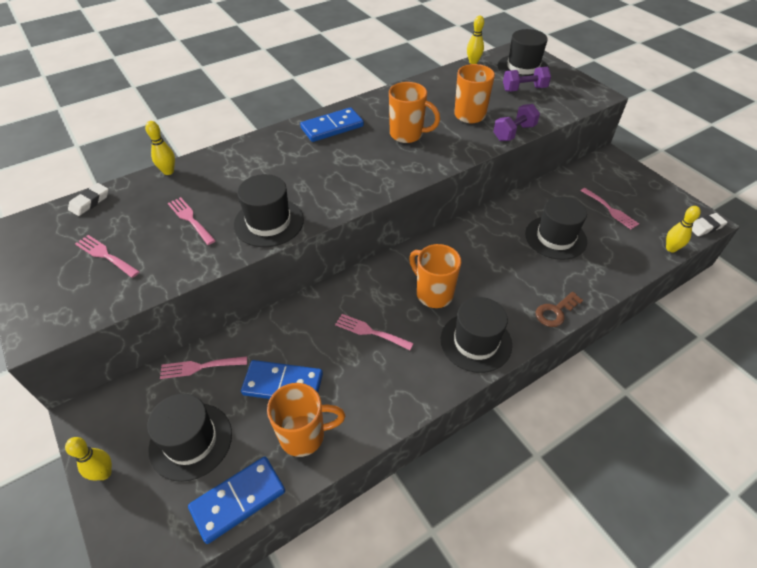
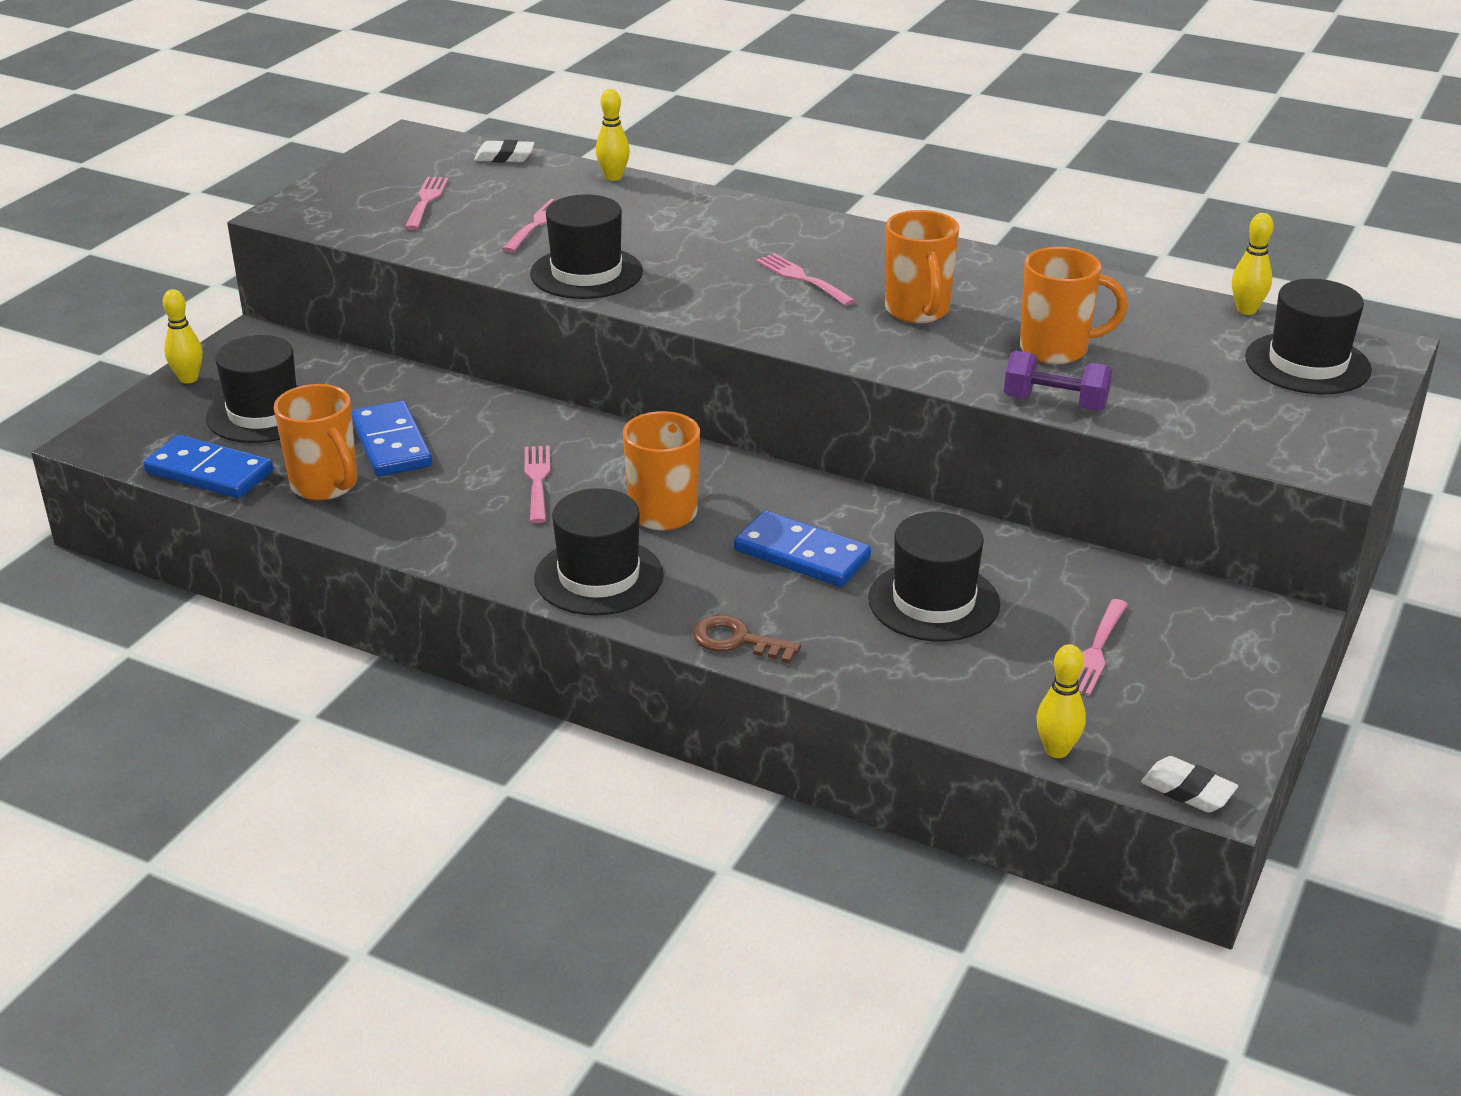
camera: 60 degrees right, 15 degrees down
pink fork [160,356,247,379] -> pink fork moved to [756,253,856,306]
blue domino [300,107,364,142] -> blue domino moved to [734,511,871,587]
purple dumbbell [503,67,551,92] -> none

